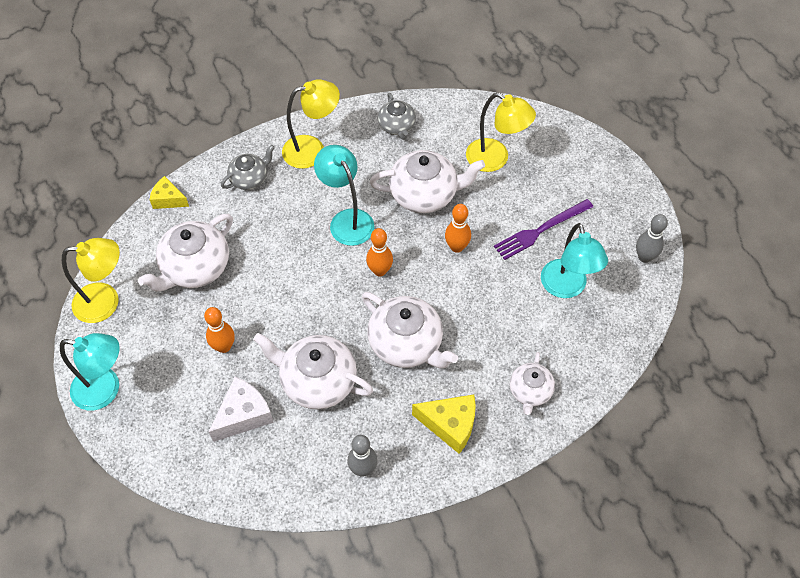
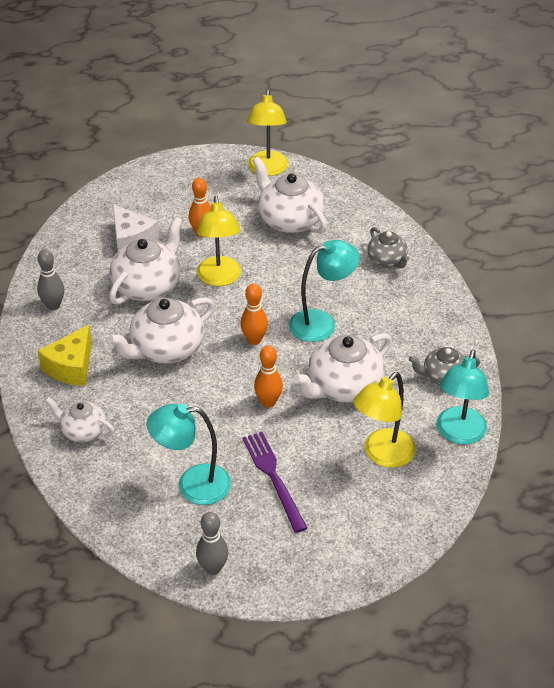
camera: 100 degrees right, 15 degrees down
turquoise lamp [60,333,120,411] -> turquoise lamp moved to [437,350,489,445]
yellow cheese [150,176,189,209] -> none
yellow lamp [282,79,340,169] -> yellow lamp moved to [197,196,241,286]
white teapot [370,150,485,213] -> white teapot turned 45 degrees clockwise [293,333,392,403]

